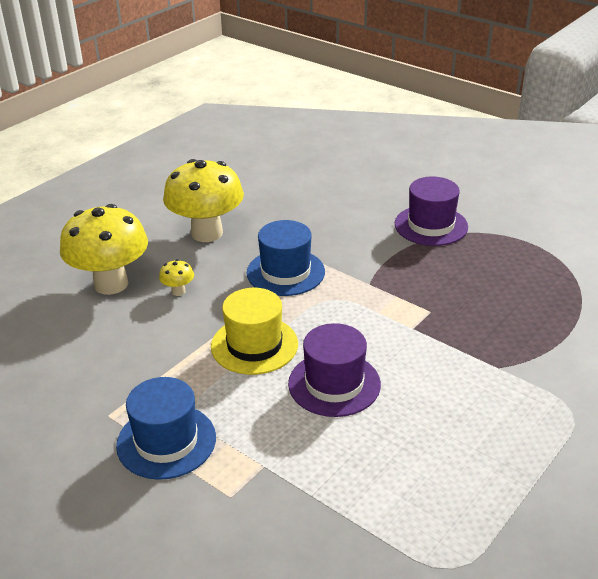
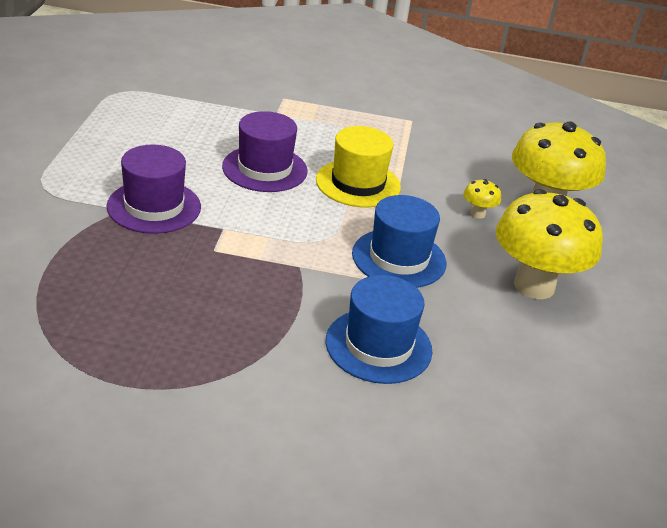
camera: 145 degrees right, 0 degrees up
blue hat [116,377,216,480] -> blue hat moved to [325,275,432,384]
purple hat [395,177,468,246] -> purple hat moved to [107,145,201,234]

